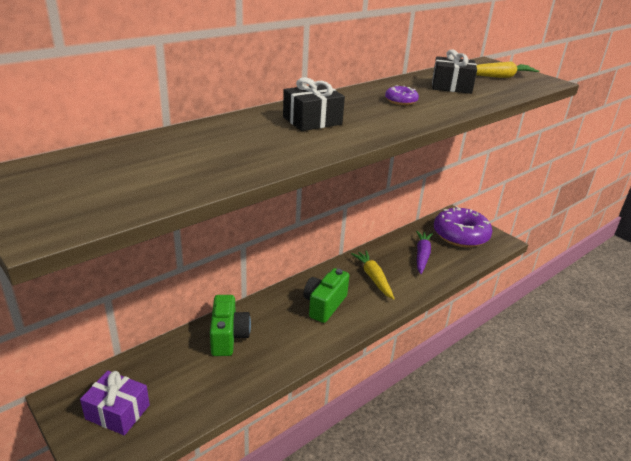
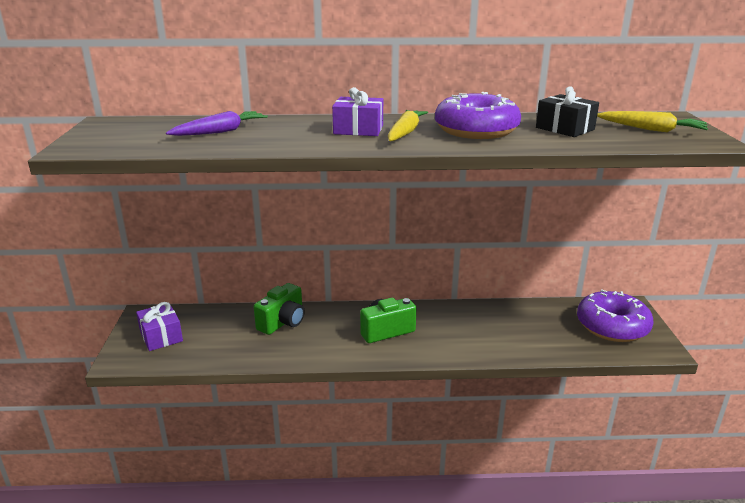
camera: 40 degrees right, 5 degrees down
black gift [283,77,345,131] -> purple gift [332,87,383,136]
yellow carrot [351,250,395,300] -> yellow carrot moved to [388,110,428,141]
purple donut [385,85,419,105] -> purple donut [435,92,521,139], size x2.38
purple carrot [416,231,433,274] -> purple carrot moved to [166,111,268,136]

